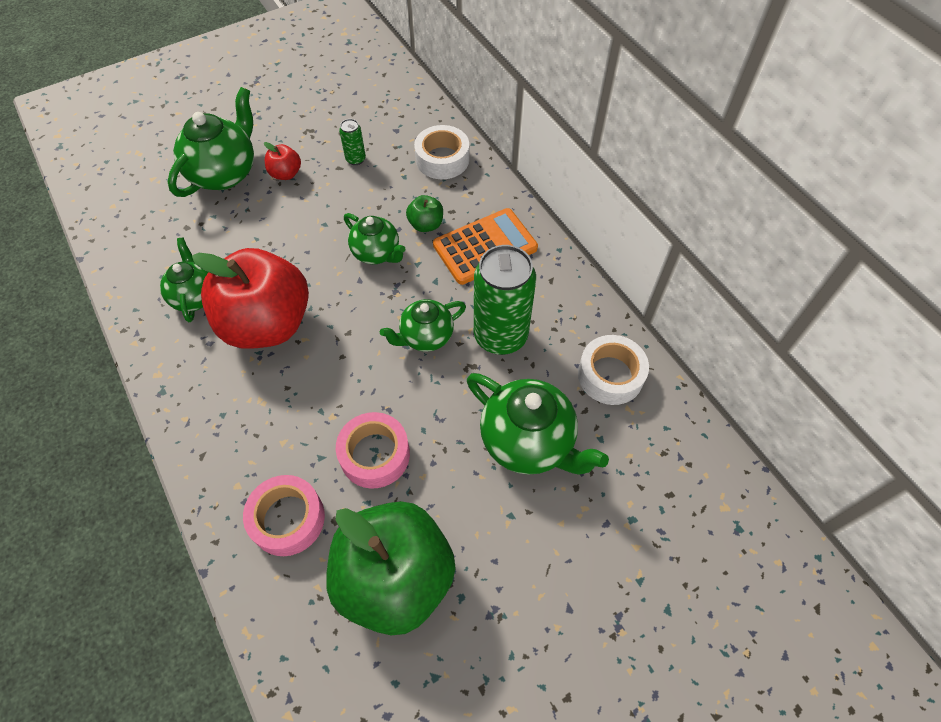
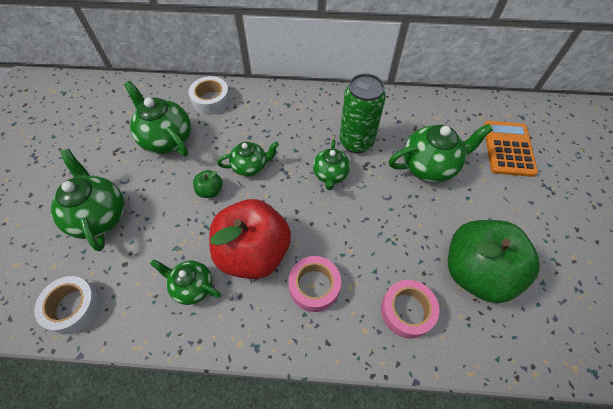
camera: 55 degrees left, 0 degrees up
red apple [264,142,301,180] -> none
pink tape [336,412,410,489] -> pink tape moved to [289,256,341,312]
green can [339,119,366,165] -> green teapot [124,81,191,156]
green apple [406,195,443,232] -> green apple moved to [193,170,223,198]
orange calculator [433,208,538,285] -> orange calculator moved to [484,121,538,177]
white tape [578,335,649,405] -> white tape moved to [34,276,101,334]

